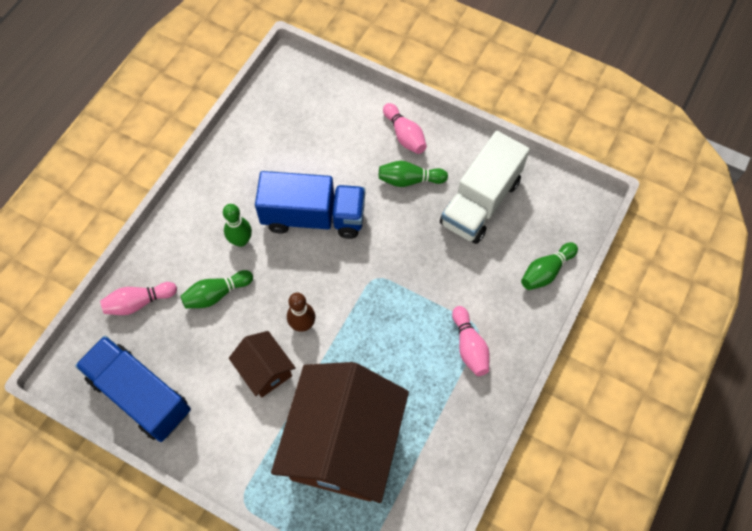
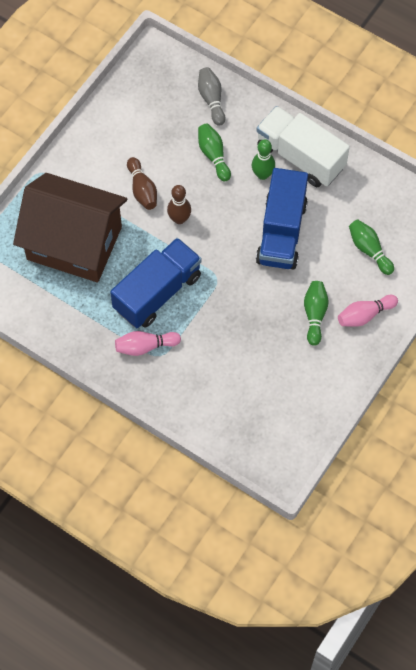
camera: 95 degrees right, 0 degrees up
blue truck [75,335,191,442] -> blue truck moved to [110,238,202,328]
pink bowling pin [100,282,177,315] -> grey bowling pin [198,67,226,126]
brown house [229,331,296,397] -> brown bowling pin [127,157,157,210]
white truck [440,131,530,244] -> white truck moved to [257,106,350,187]
green bowling pin [521,242,578,290] -> green bowling pin moved to [349,219,394,275]

